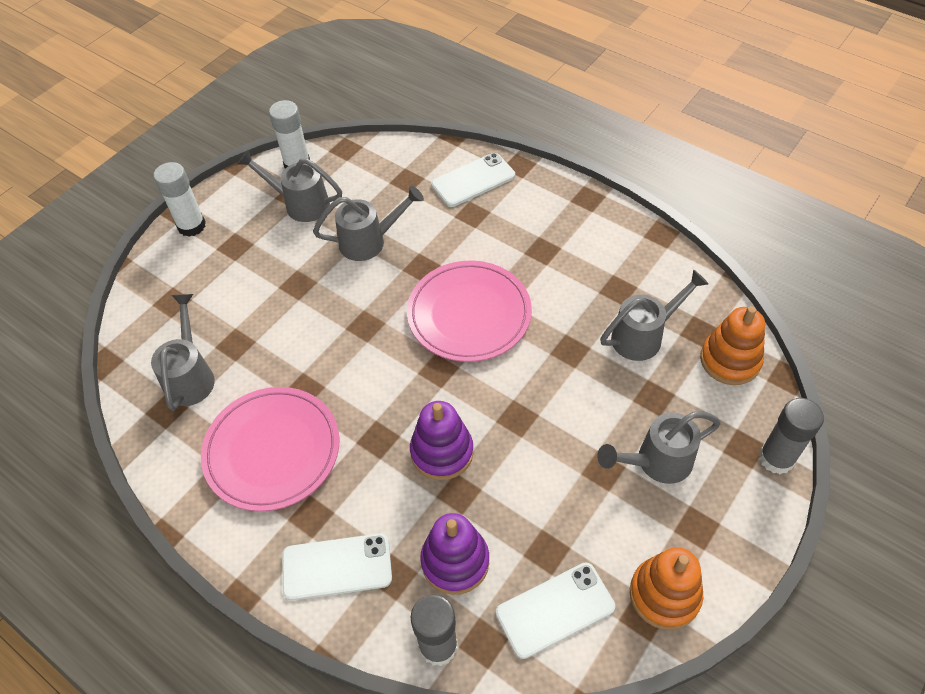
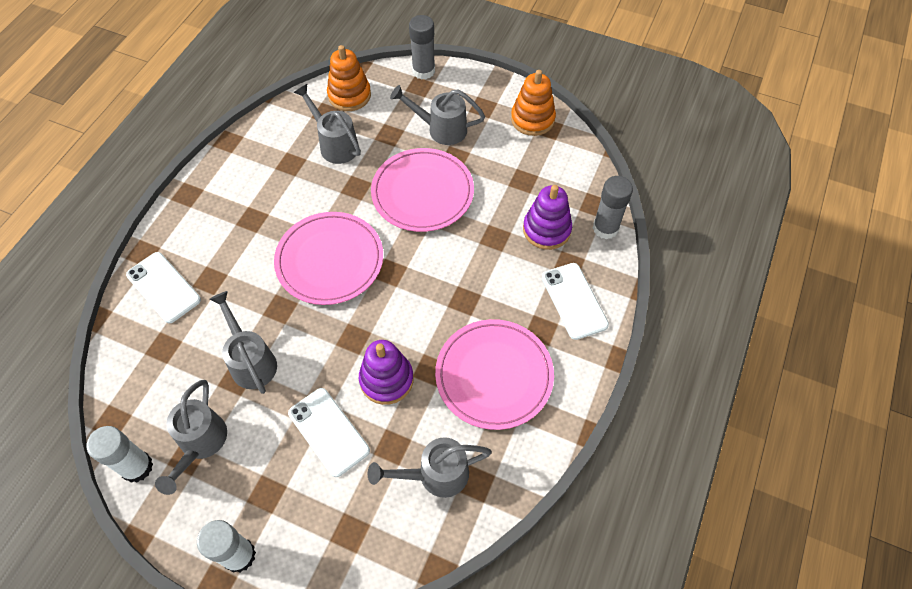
camera: 105 degrees left, 5 degrees up
purple stacking toy [410,401,474,480] -> purple stacking toy moved to [359,340,414,405]
white phone [496,563,615,659] -> white phone moved to [288,388,370,477]
grey watering can [597,411,721,484] -> grey watering can turned 135 degrees clockwise [390,85,485,145]
none -> pink plate [371,148,474,232]

